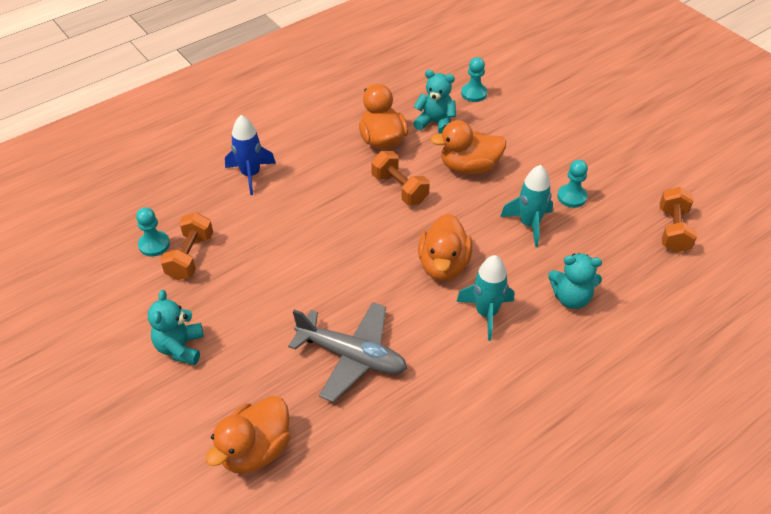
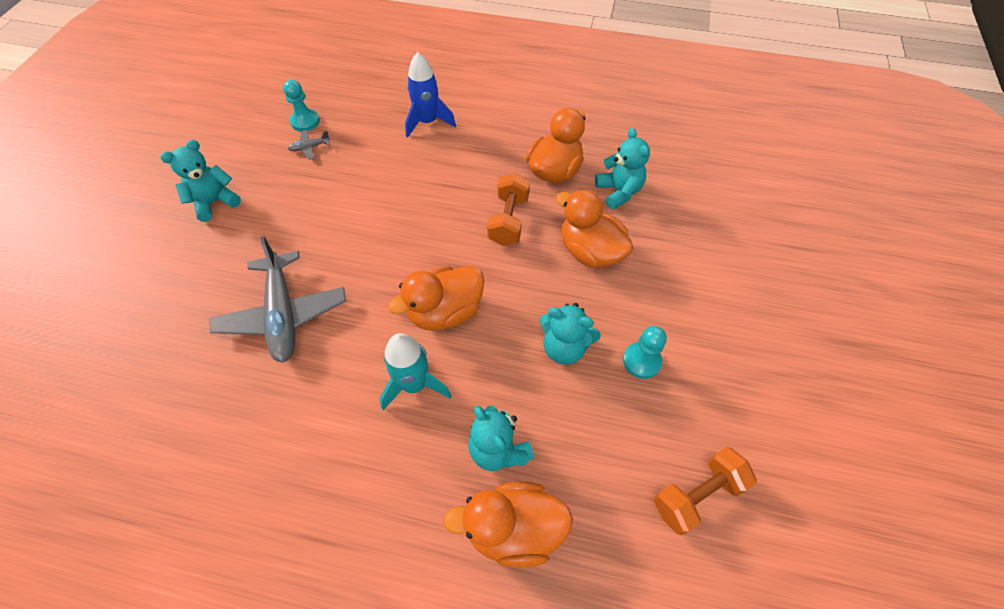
camera: 50 degrees right, 10 degrees up
orange dumbbell [160,212,213,280] -> grey plane [288,130,330,160]
orange duck [206,396,290,474] -> orange duck moved to [443,482,573,568]
turquoise pawn [461,57,487,102] -> none
turquoise rocket [500,165,553,247] -> turquoise teddy bear [540,303,601,365]

